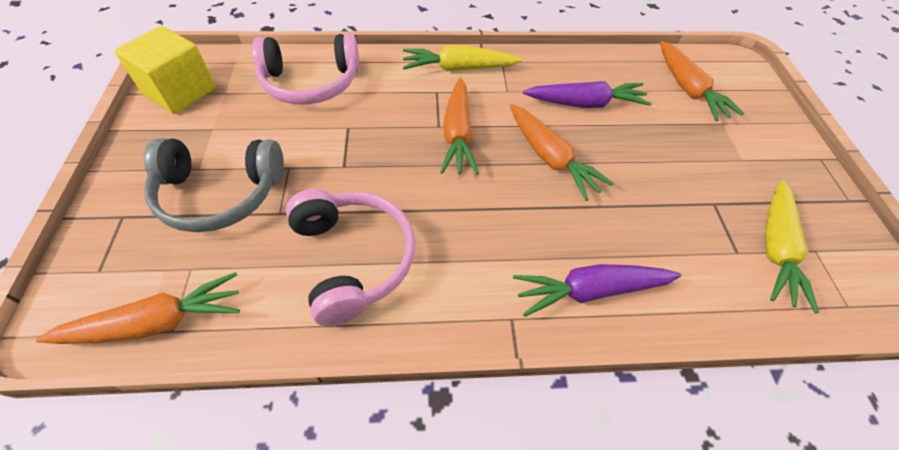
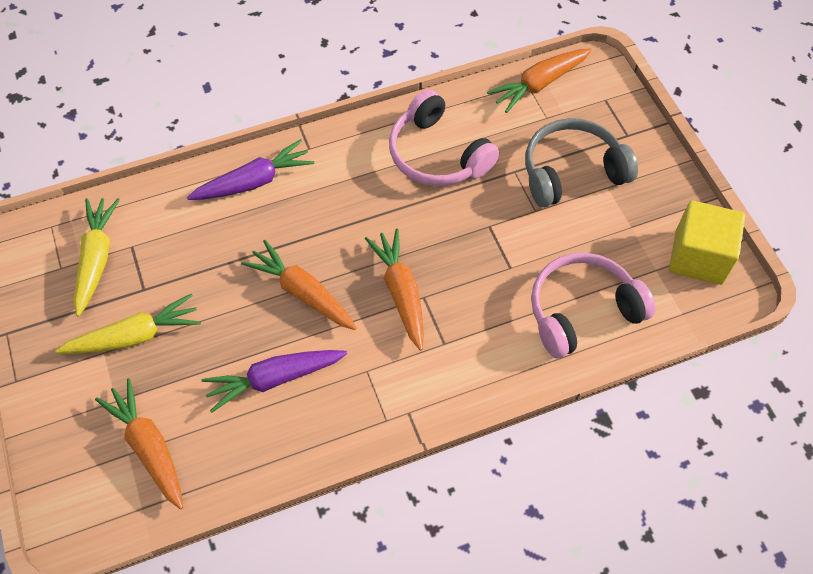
camera: 165 degrees right, 5 degrees up
yellow carrot [403,46,522,71] -> yellow carrot moved to [55,293,201,354]

